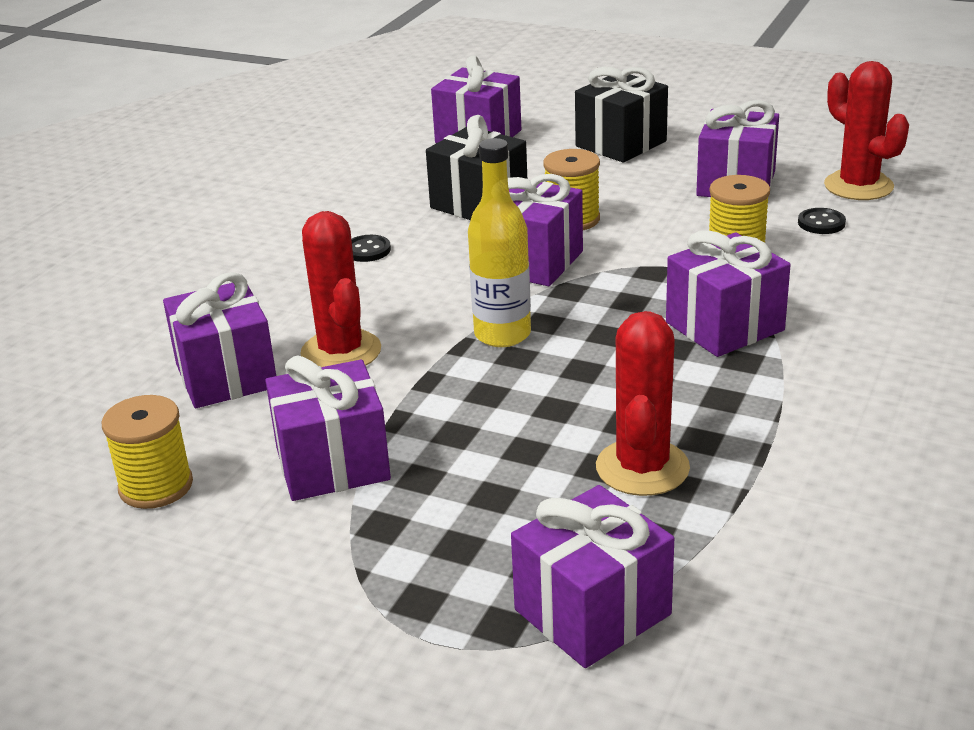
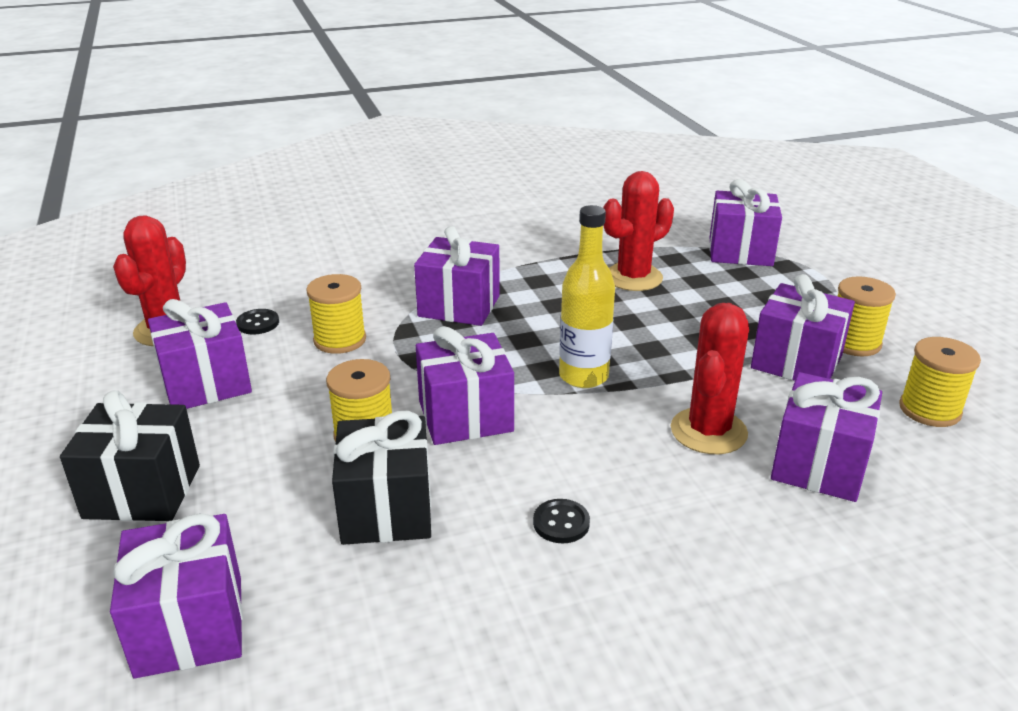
camera: 135 degrees left, 0 degrees up
none -> yellow spool [837,276,896,357]

